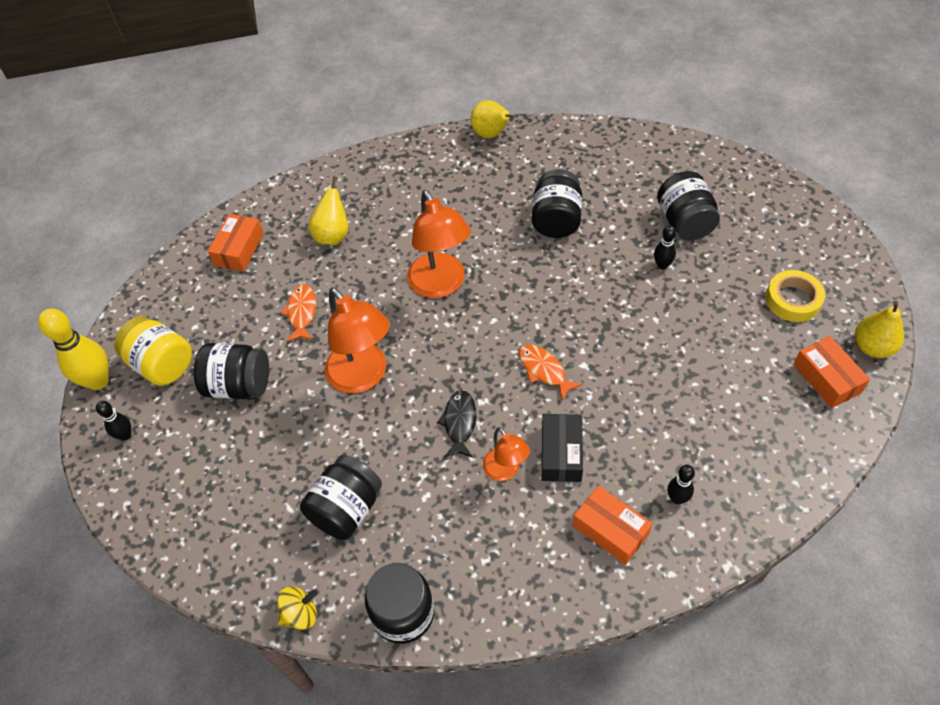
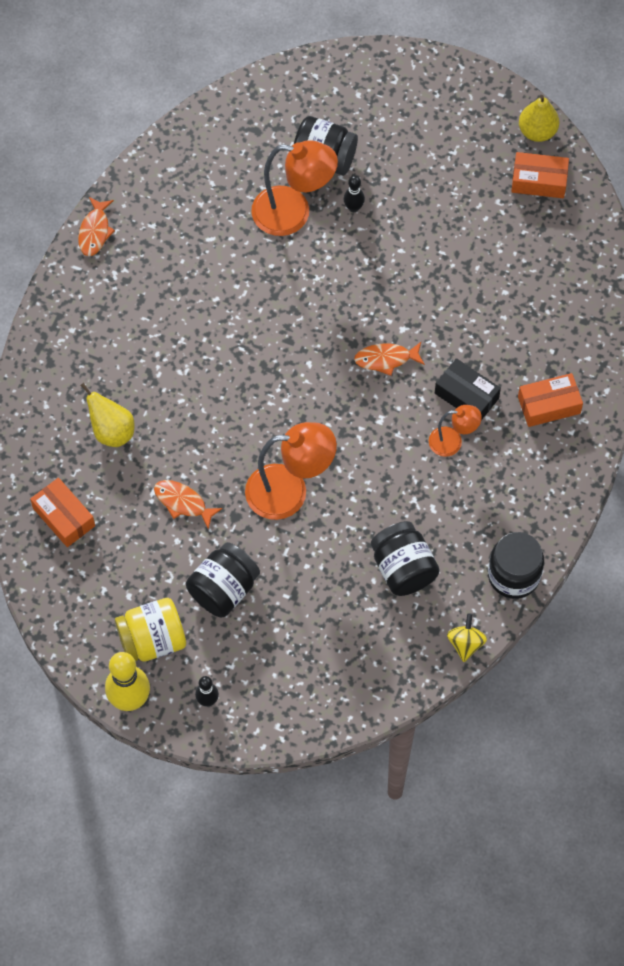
camera: 60 degrees left, 10 degrees up
orange lamp [407,190,471,298] -> orange lamp moved to [251,140,338,236]
black fish [437,390,476,458] -> none
yellow pear [471,100,515,138] -> orange fish [78,197,115,256]
black jar [532,169,582,238] -> none
black bowling pin [667,465,695,504] -> none
yellow tape [766,270,825,322] -> none

